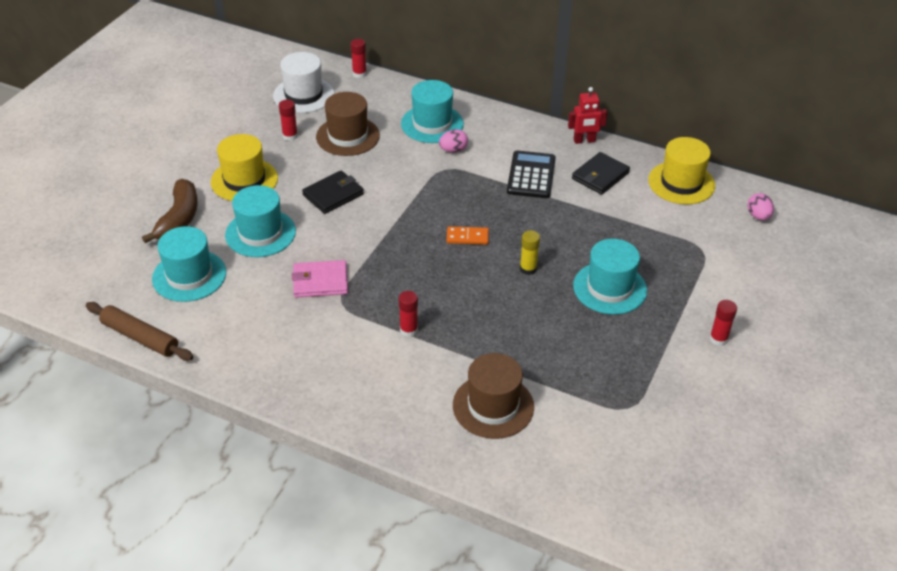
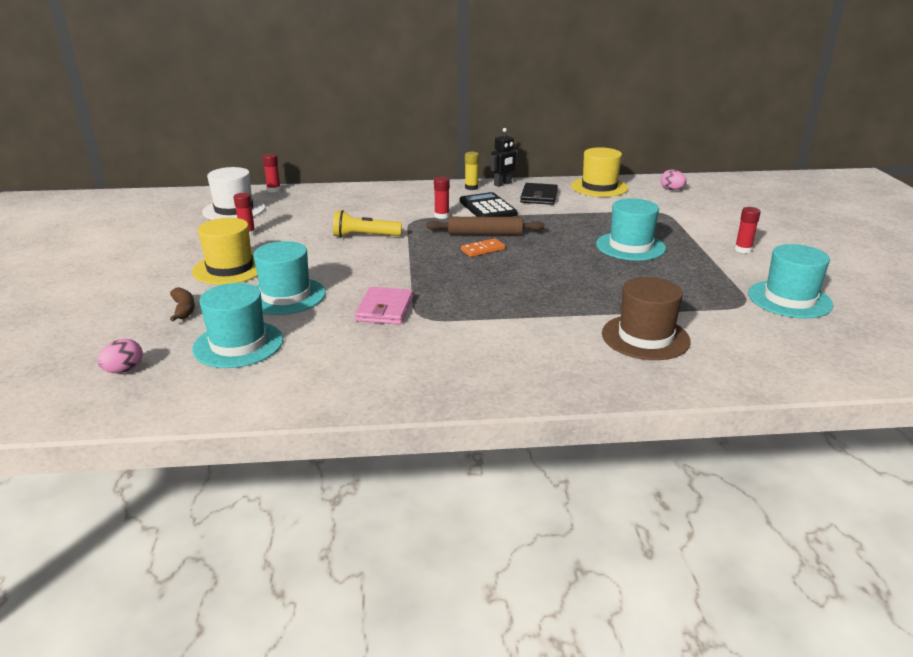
camera: 30 degrees left, 15 degrees down
brown rolling pin [86,302,193,361] -> brown rolling pin moved to [427,217,545,235]
brown banana [142,179,198,243] -> brown banana [170,287,195,321], size x0.57
pink wallet [292,260,348,298] -> pink wallet turned 45 degrees counterclockwise [355,287,413,325]
black wallet [302,171,364,214] -> none
brown hat [316,92,380,156] -> none
red glue stick [399,291,418,337] -> red glue stick moved to [434,177,450,219]
turquoise hat [401,80,464,143] -> turquoise hat moved to [748,244,833,318]
pink egg [439,129,468,153] -> pink egg moved to [98,339,143,373]
yellow glue stick [520,230,540,275] -> yellow glue stick moved to [465,152,479,190]
red robot [568,87,607,144] -> black robot [491,128,518,187]
none -> yellow flashlight [333,210,402,238]

